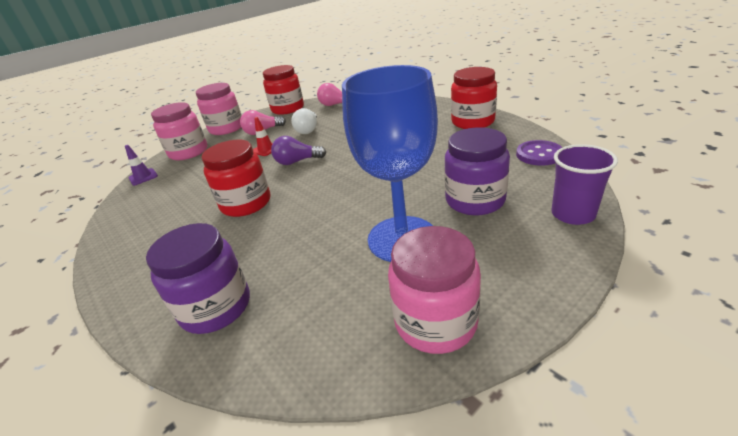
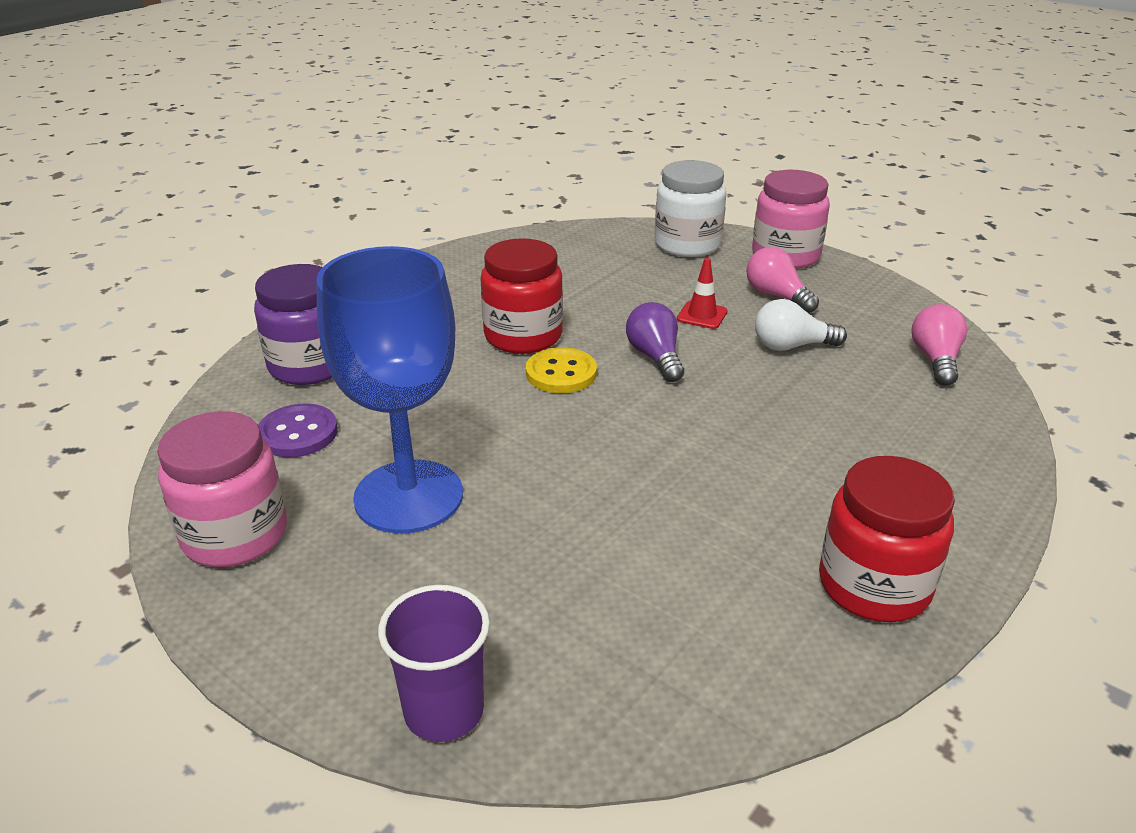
camera: 75 degrees right, 0 degrees up
purple traffic cone [125,145,158,186] -> none
pink jar [151,102,207,160] -> white jar [654,160,726,257]
red jar [263,65,304,115] -> none
purple jar [444,127,510,216] -> none
purple button [516,140,563,166] -> purple button moved to [258,404,338,458]
none -> yellow button [526,347,597,393]

